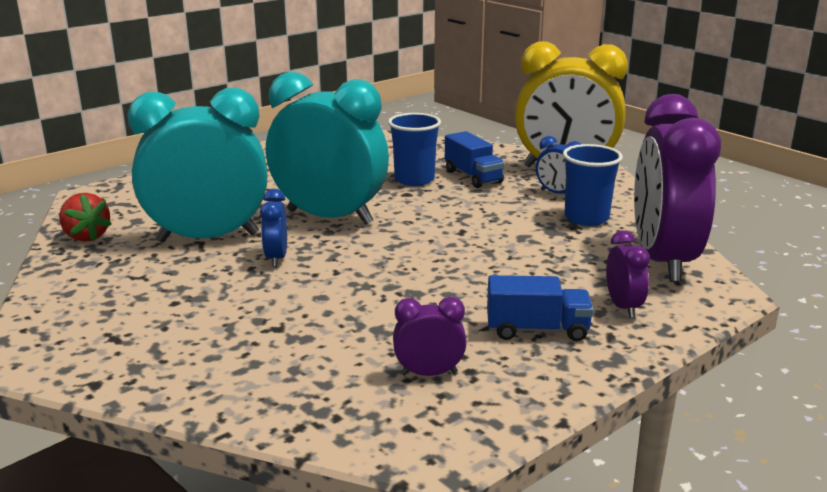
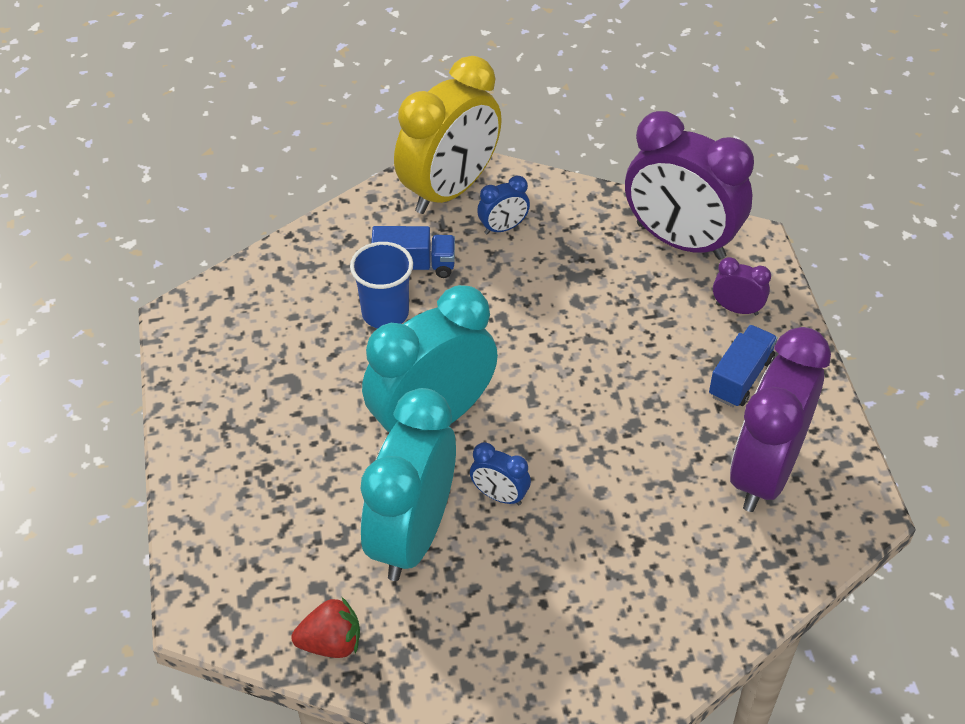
camera: 60 degrees left, 25 degrees up
purple clock [393,297,467,376] -> purple clock [730,327,831,512], size x2.34
blue cup [563,144,623,226] -> none

